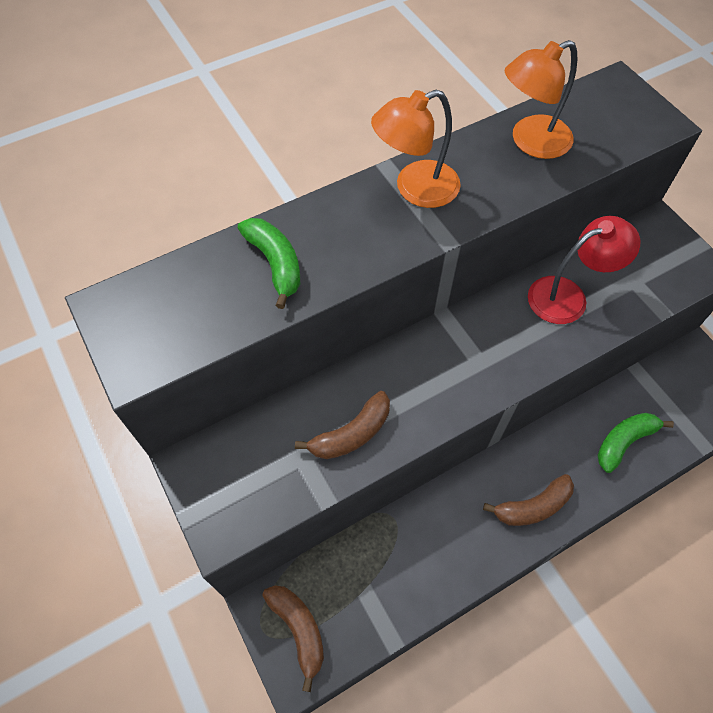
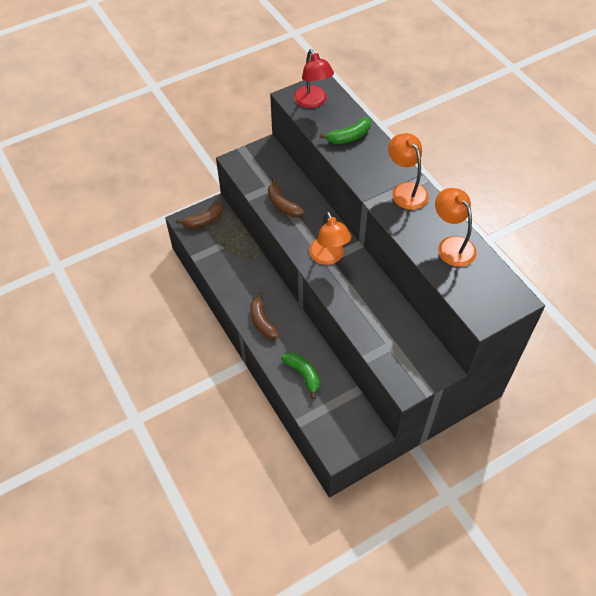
camera: 90 degrees right, 5 degrees down
red lamp [528,216,640,324] -> red lamp moved to [294,49,334,108]
none -> orange lamp [309,211,351,265]

